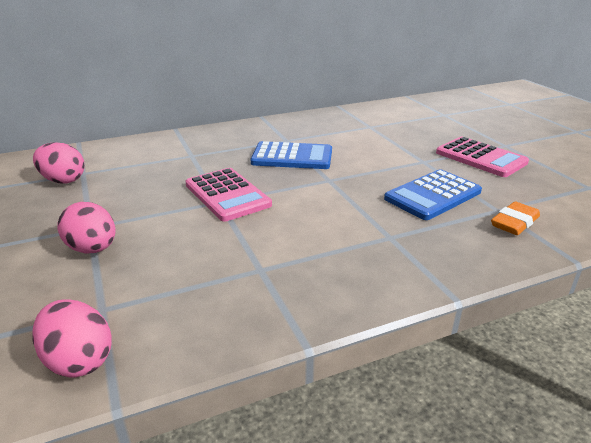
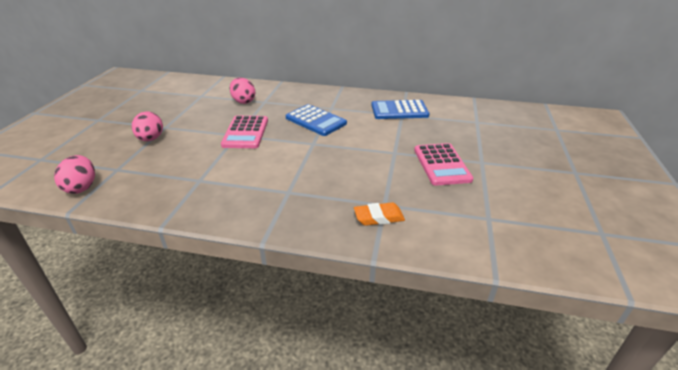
camera: 35 degrees right, 5 degrees up
pink egg [33,142,85,184] -> pink egg moved to [230,77,255,104]
blue calculator [384,169,482,220] -> blue calculator moved to [371,100,429,119]

